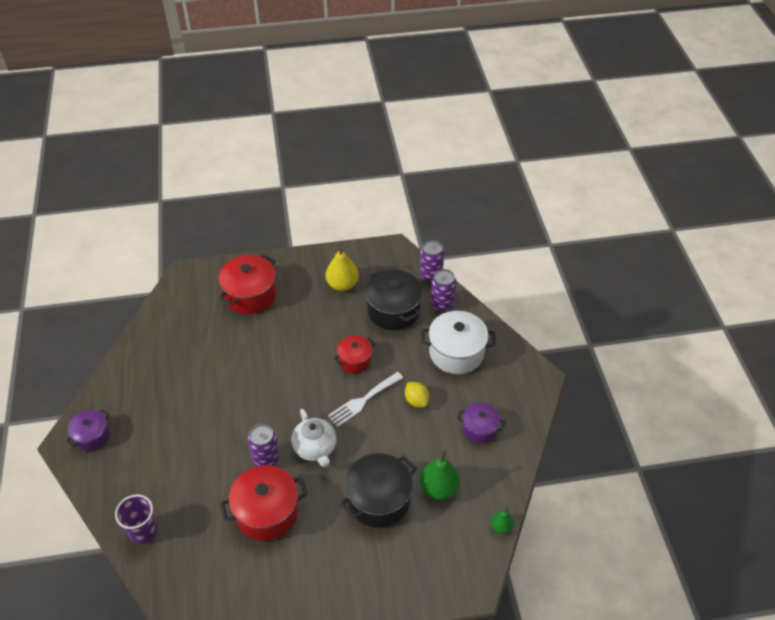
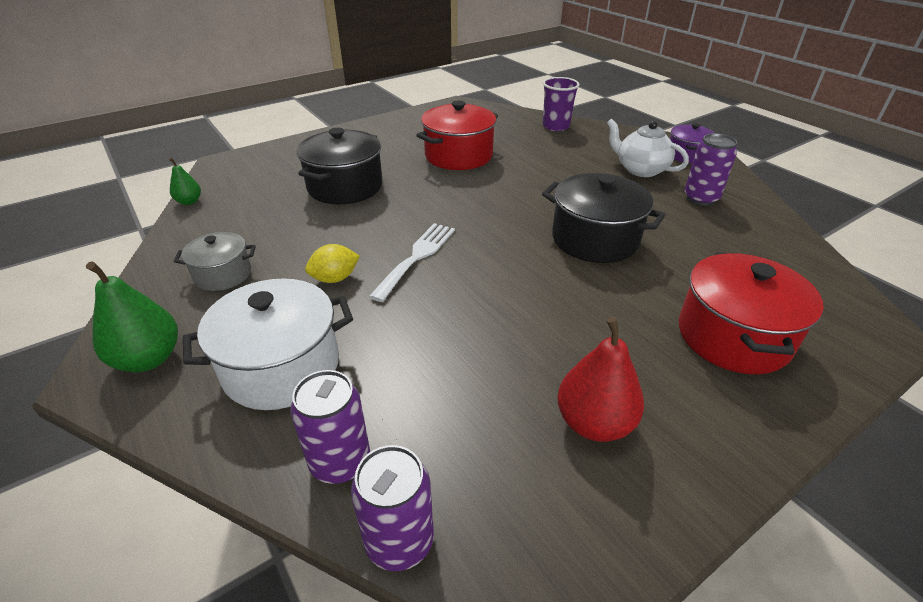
camera: 155 degrees right, 10 degrees down
purple can [248,424,280,467] -> purple can moved to [685,133,737,206]
white teapot [291,409,337,467] -> white teapot moved to [607,119,689,177]
yellow pear [325,247,359,291] -> red pear [557,317,644,442]
red pot [334,335,375,373] -> none
black pot [365,269,423,330] -> black pot moved to [542,173,665,263]
yellow lemon [405,382,429,407] -> yellow lemon turned 60 degrees counterclockwise [305,244,360,283]
green pear [420,450,460,500] -> green pear moved to [86,262,178,372]
purple pot [458,403,505,443] -> grey pot [174,232,256,291]

